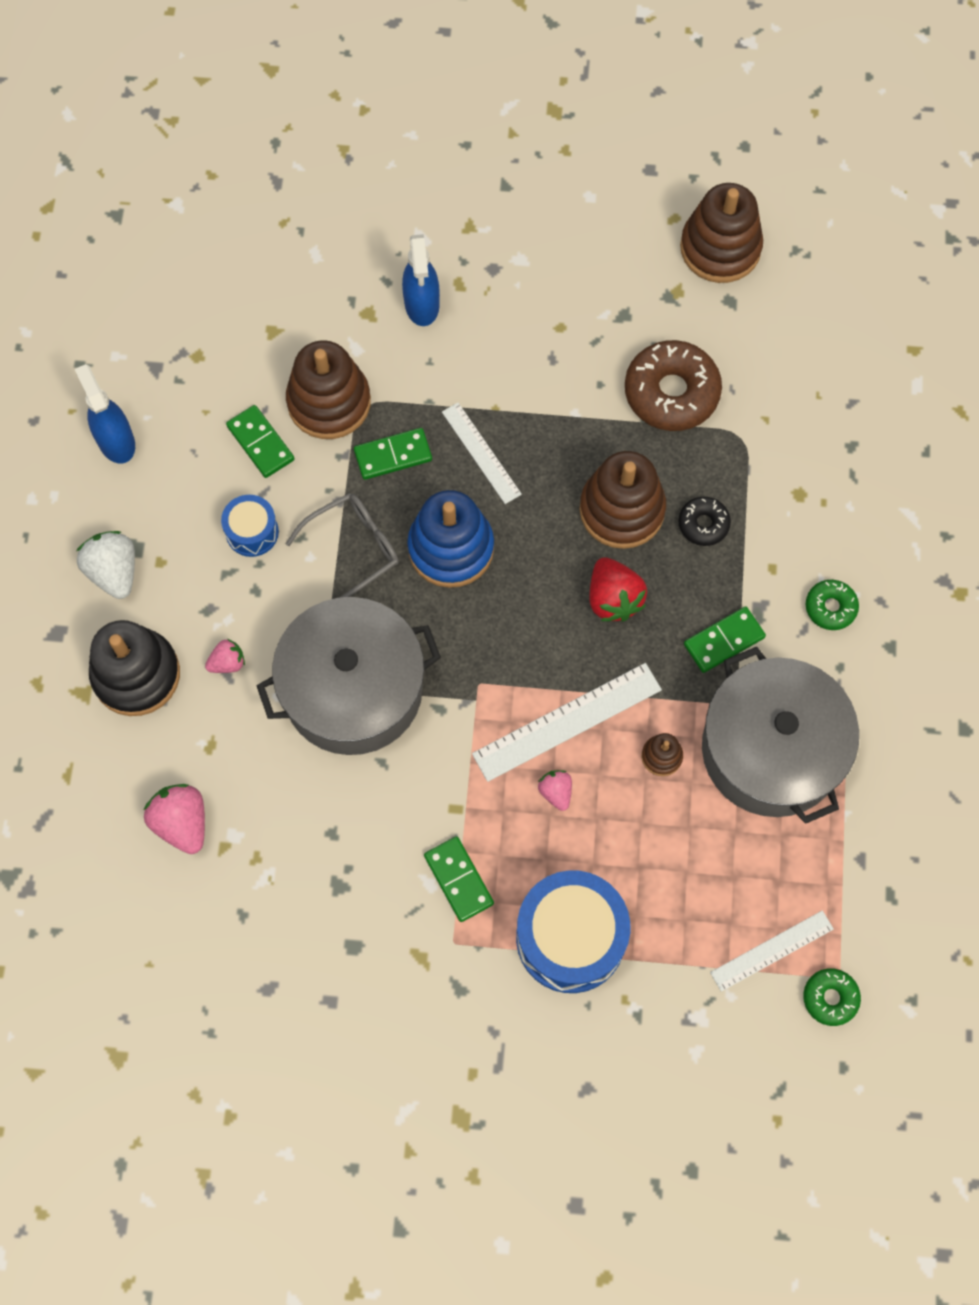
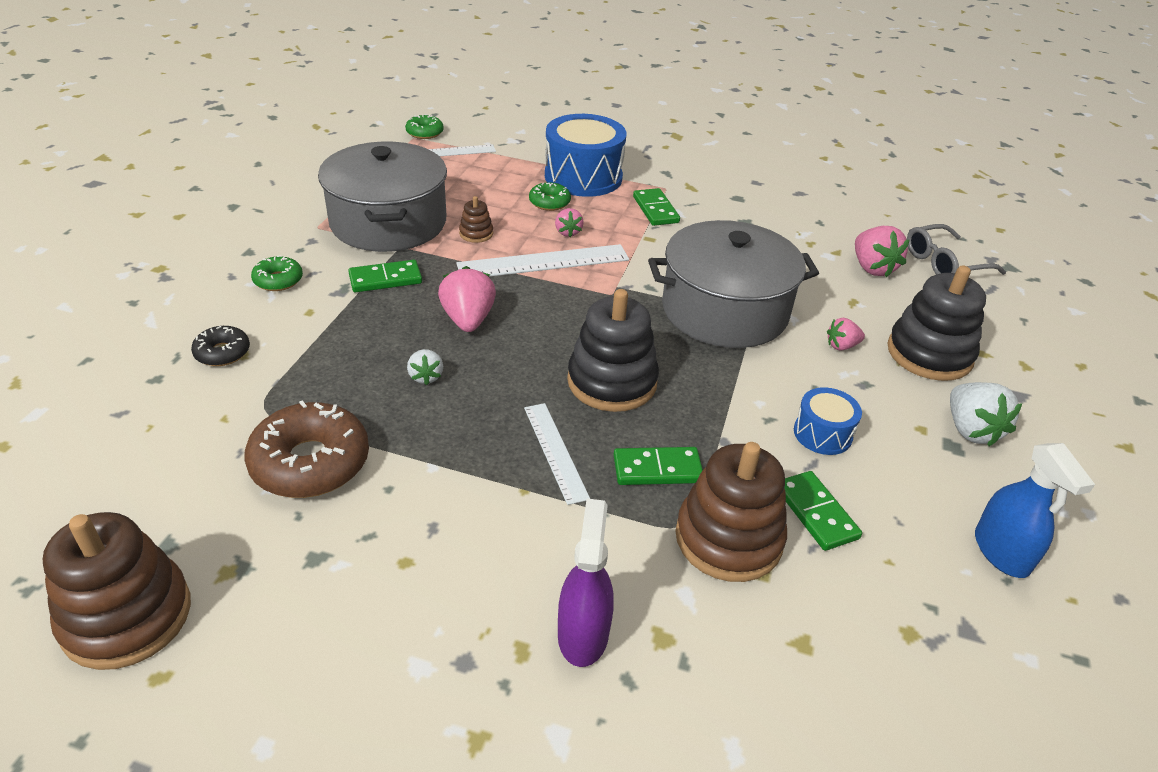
camera: 170 degrees left, 30 degrees down
grey glasses [286,493,399,598] -> grey glasses moved to [907,224,1006,275]
blue spray bottle [402,234,440,326] -> purple spray bottle [558,499,614,667]
blue stacking toy [407,490,494,588] -> black stacking toy [567,289,659,412]
brown stacking toy [580,451,666,549] -> white strawberry [407,349,443,385]
red strawberry [589,557,647,621] -> pink strawberry [438,266,496,332]
black donut [679,497,731,546] -> black donut moved to [191,326,250,366]
none -> green donut [529,182,571,211]

